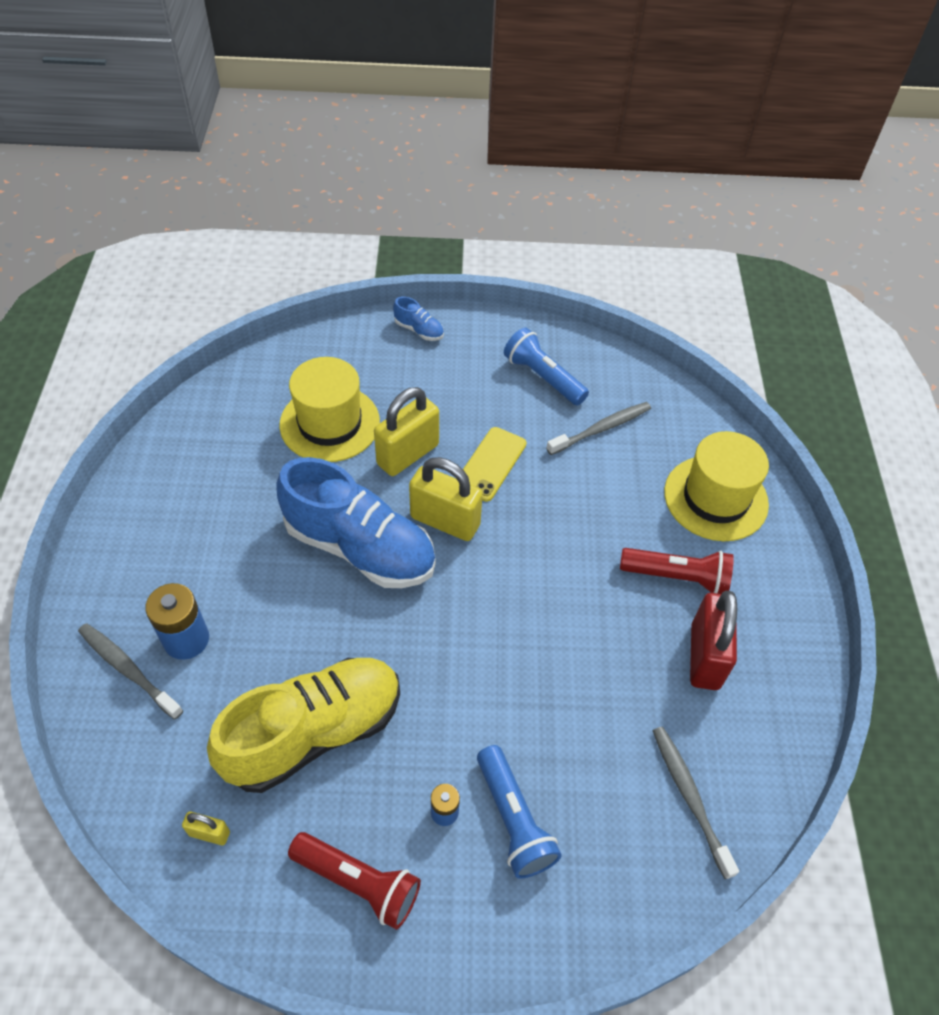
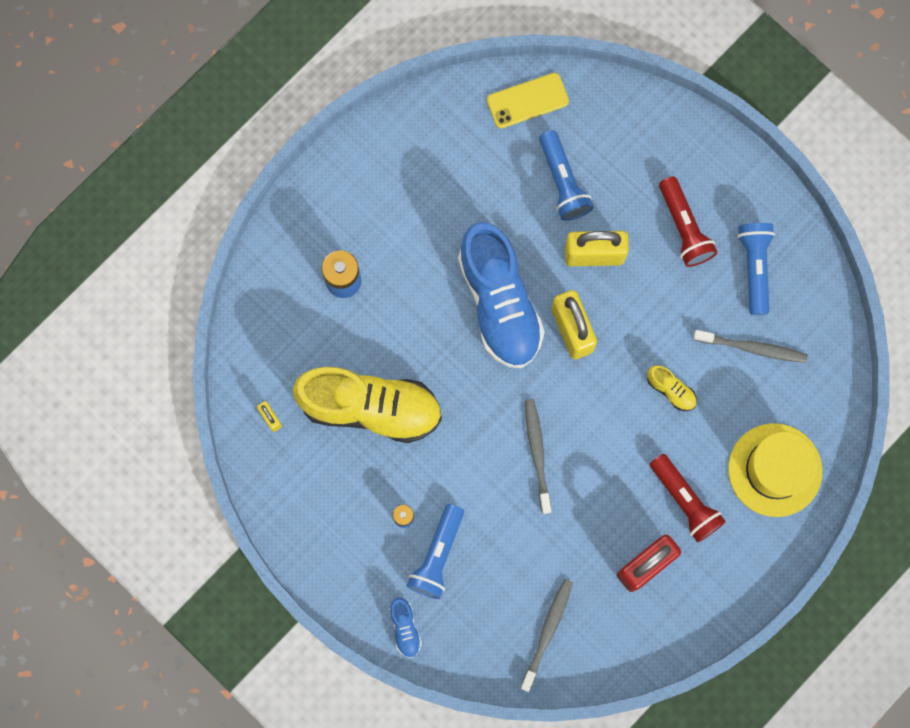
camera: 45 degrees right, 25 degrees up
grey toothbrush [78,623,183,720] -> grey toothbrush moved to [525,399,551,514]
yellow hat [280,357,380,462] -> blue flashlight [539,130,593,221]
red flashlight [288,832,421,930] -> red flashlight moved to [659,176,718,267]
blue shoe [393,297,444,341] -> blue shoe moved to [389,597,422,658]
yellow phone [463,427,526,502] -> yellow phone moved to [487,73,569,128]
none -> yellow shoe [647,365,696,411]

